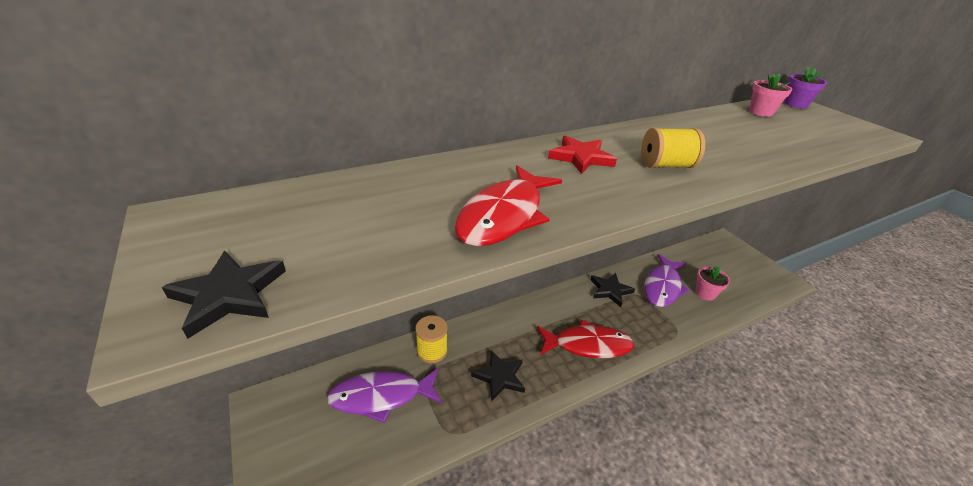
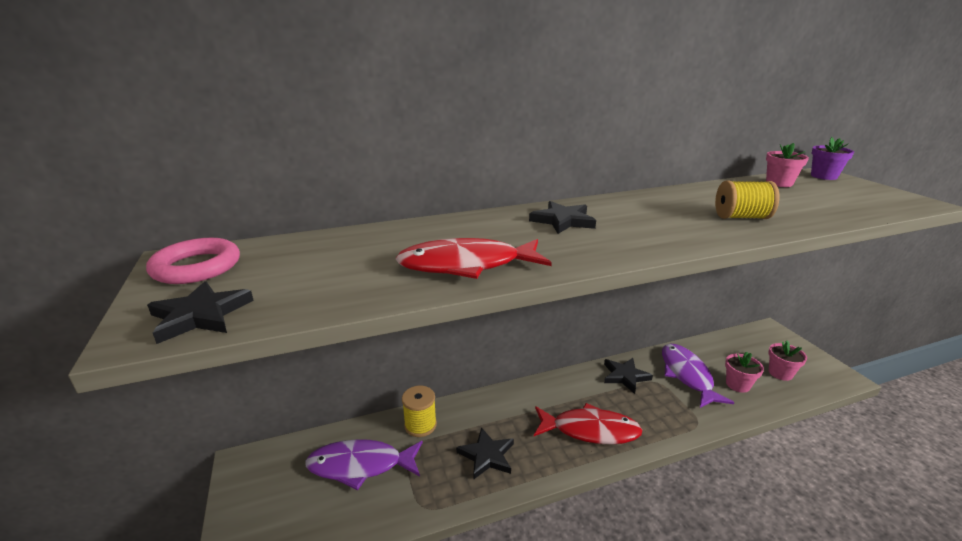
camera: 10 degrees right, 10 degrees down
red fish [454,166,562,246] -> red fish turned 45 degrees clockwise [395,238,552,279]
red star [548,136,617,174] -> black star [529,201,596,234]
yellow spool [641,127,705,168] -> yellow spool moved to [715,180,779,219]
purple fish [644,254,690,307] -> purple fish turned 135 degrees clockwise [662,344,734,408]
none -> pink ring [146,238,240,284]
none -> pink flower pot [768,340,807,381]

